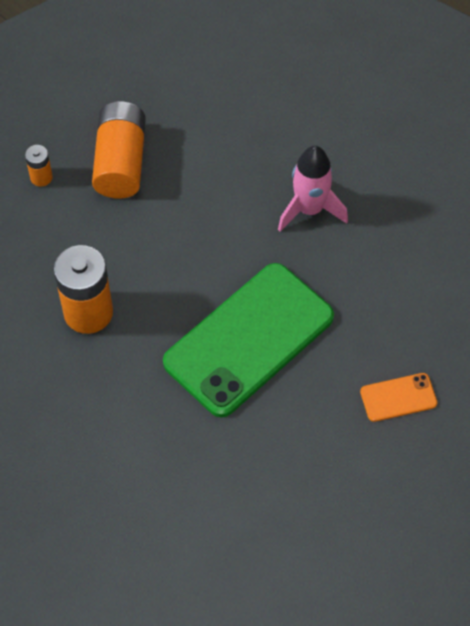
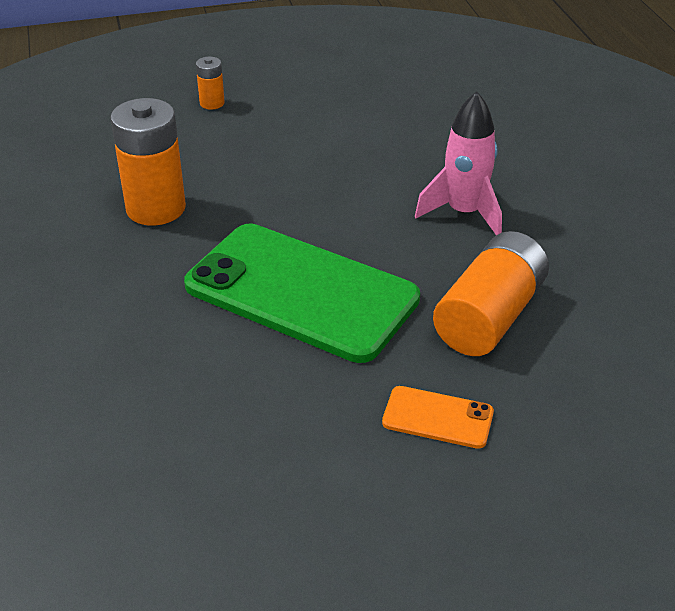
camera: 30 degrees right, 20 degrees down
orange battery [92,101,146,199] -> orange battery moved to [433,231,549,356]
green phone [163,263,334,417] -> green phone turned 45 degrees clockwise [184,224,420,363]

